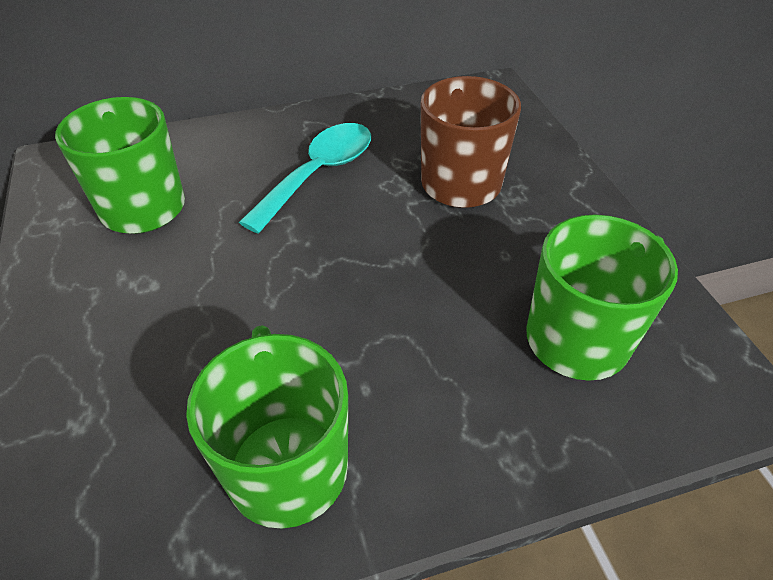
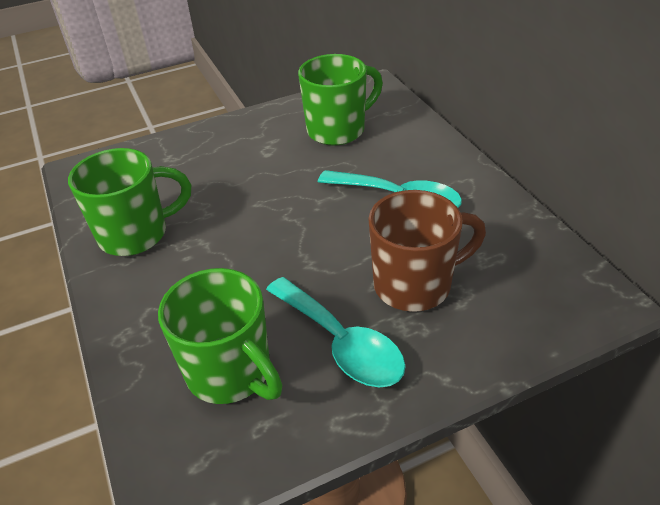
camera: 85 degrees right, 5 degrees down
none -> turquoise spoon [266,277,406,387]

